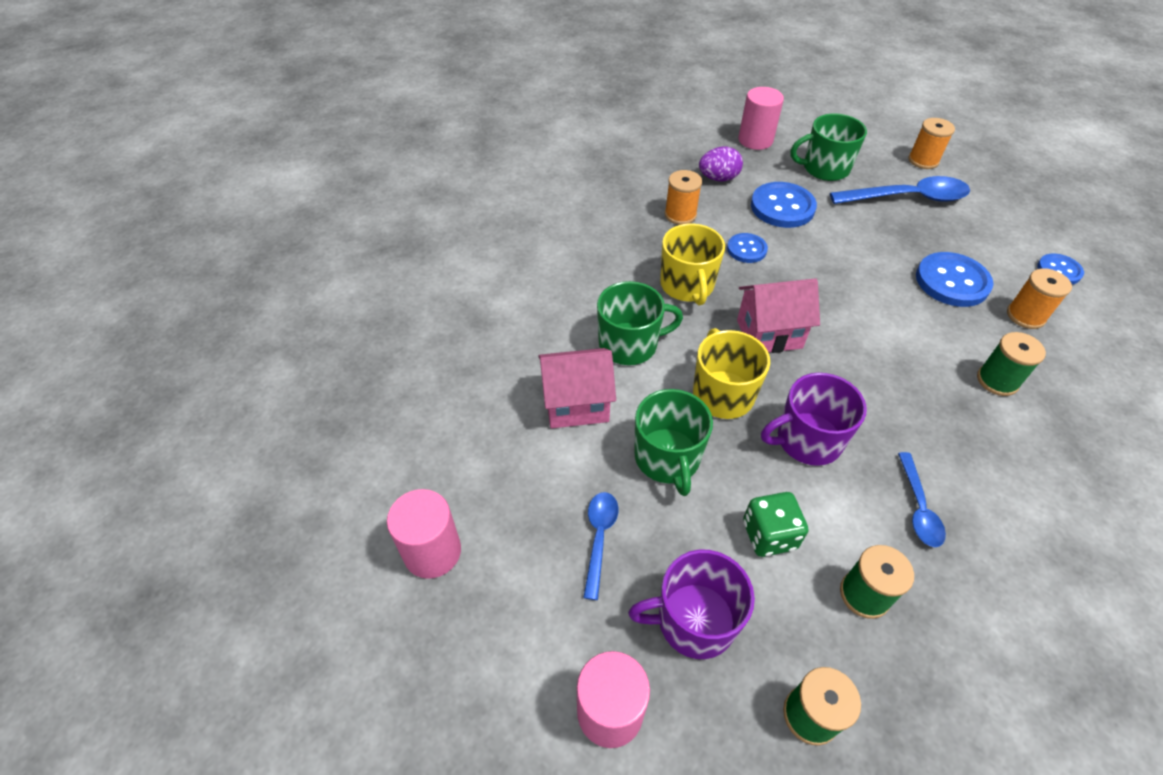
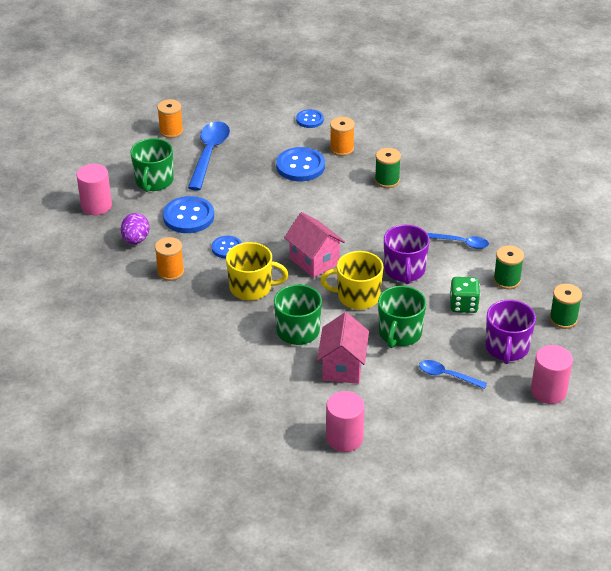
camera: 75 degrees left, 10 degrees down
pink cylinder [387,489,461,579] -> pink cylinder moved to [326,391,364,452]
green mug [634,389,713,496] -> green mug turned 105 degrees clockwise [378,286,426,348]
pink house [737,278,820,353] -> pink house turned 45 degrees counterclockwise [284,212,345,278]

